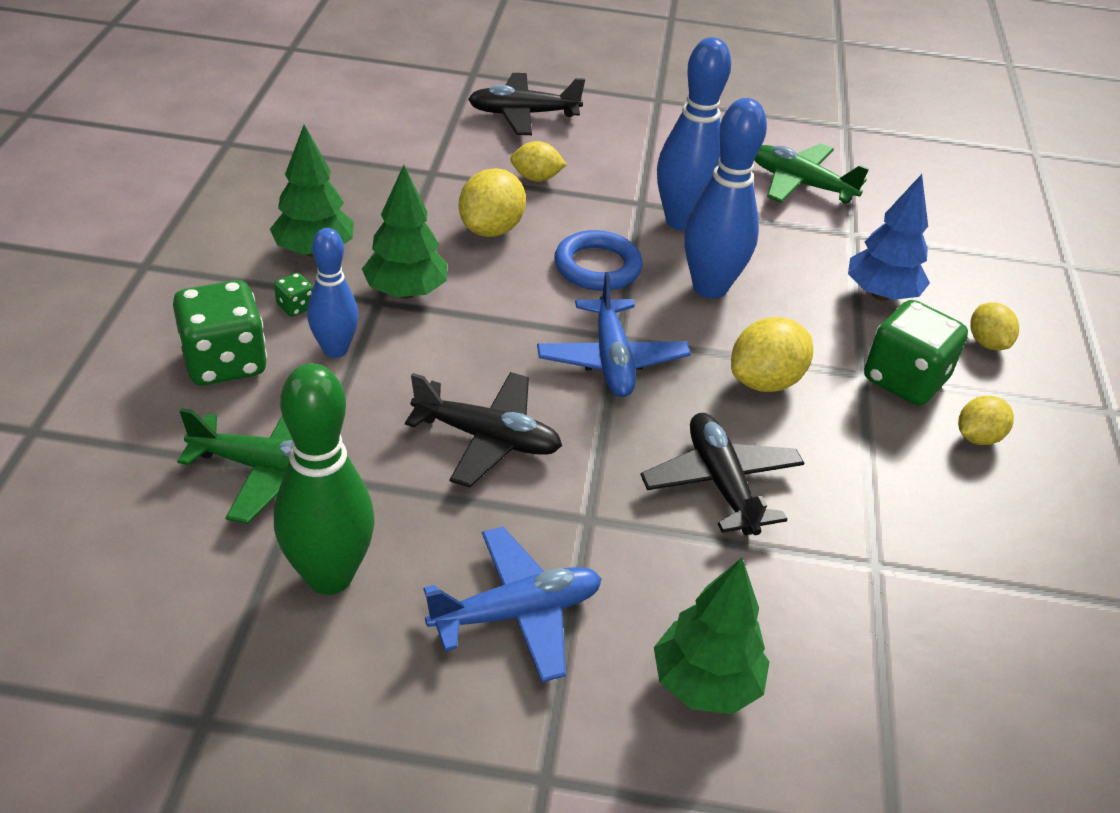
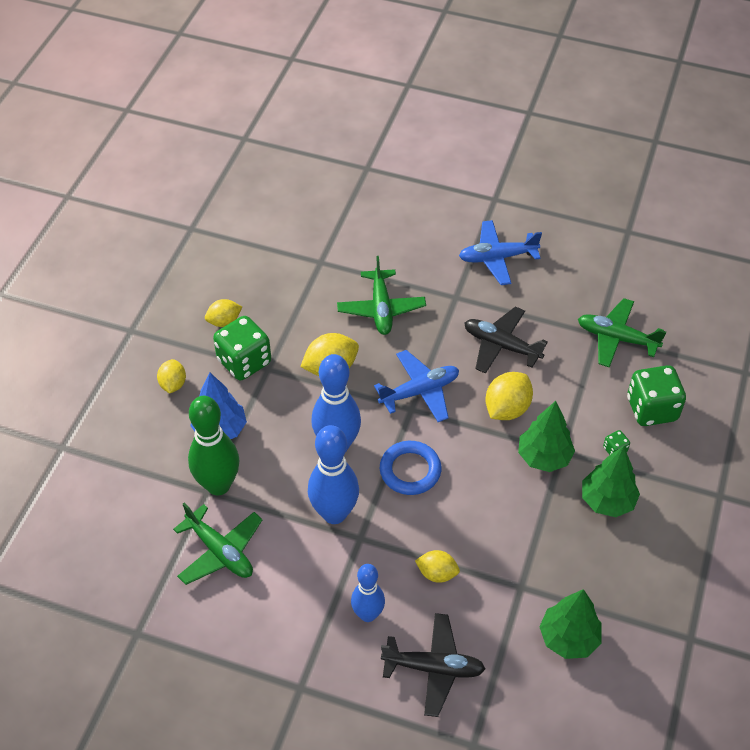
camera: 165 degrees left, 10 degrees up
green bowling pin [274,363,374,595] -> green bowling pin moved to [188,396,240,495]
blue bowling pin [307,228,359,358] -> blue bowling pin moved to [351,564,385,622]
yellow lemon [459,168,526,237] -> yellow lemon moved to [485,372,533,420]
blue plane [537,272,691,397] -> blue plane turned 60 degrees clockwise [374,350,459,422]
black plane [640,413,804,535] -> green plane [337,256,426,335]
green tree [654,558,770,714] -> green tree moved to [539,589,602,659]

